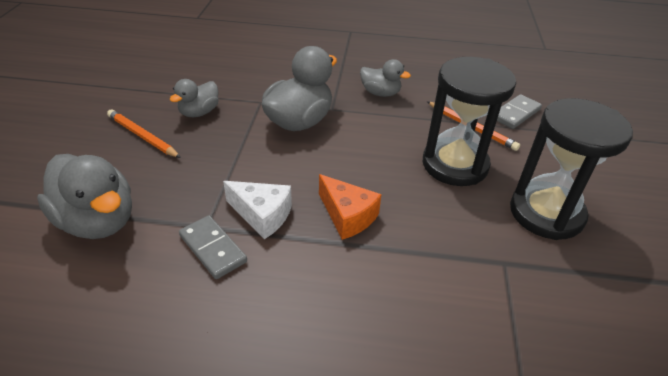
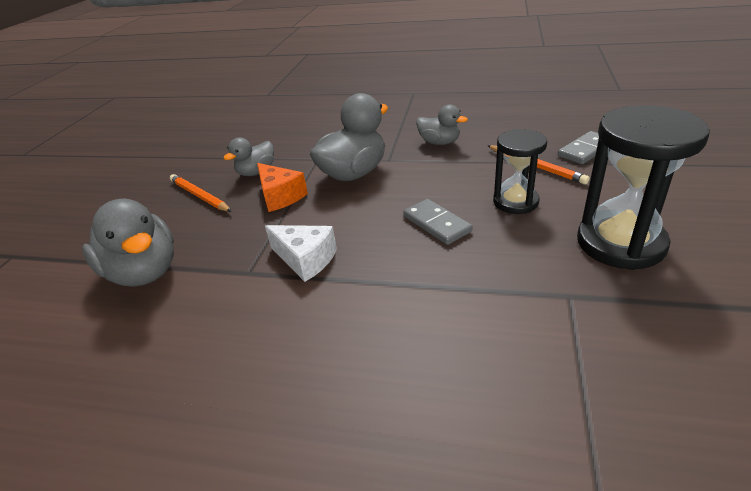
camera: 10 degrees right, 5 degrees down
grey domino [179,215,247,279] -> grey domino moved to [403,199,472,245]
orange cheese [319,174,382,240] -> orange cheese moved to [257,163,308,212]
black hourglass [423,57,516,186] -> black hourglass [493,129,547,214], size x0.62

